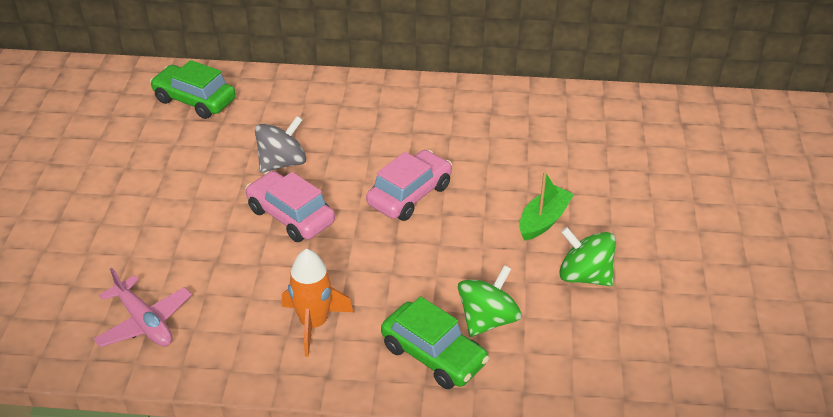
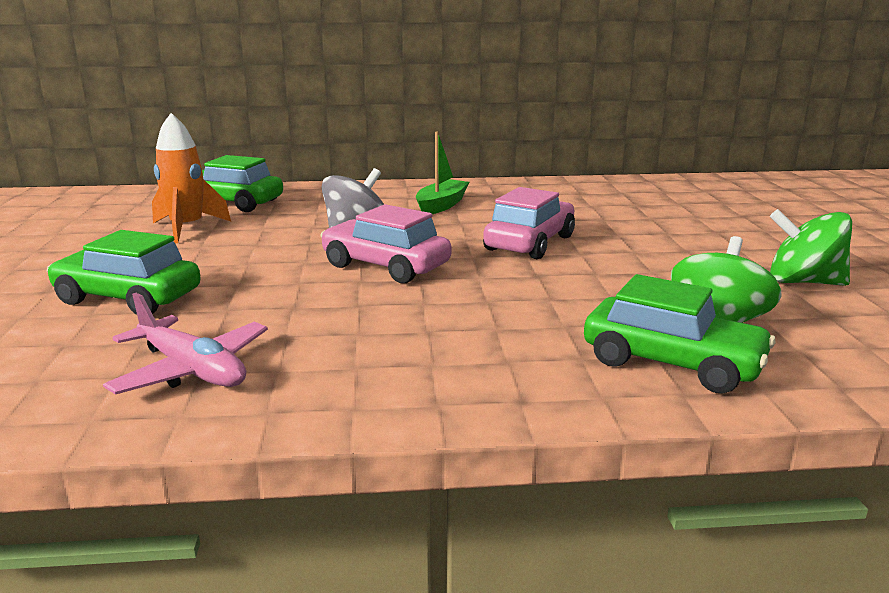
camera: 10 degrees left, 20 degrees down
orange rocket [282,249,353,357] -> orange rocket moved to [152,113,231,243]
green boat [519,172,574,241] -> green boat moved to [416,132,469,214]
none -> green car [47,230,201,315]

